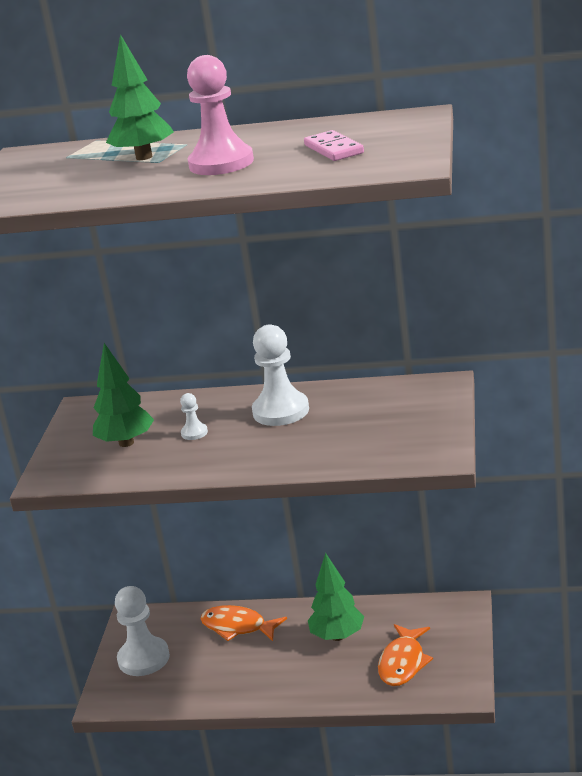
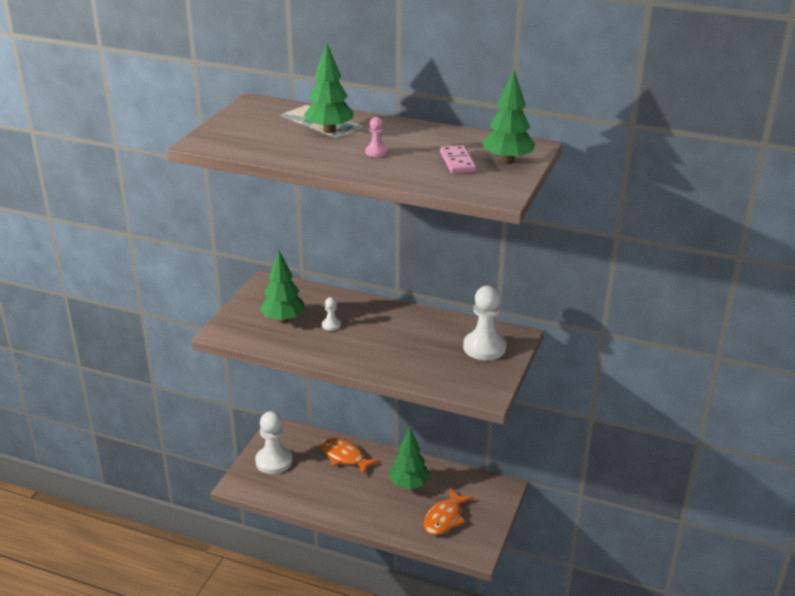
camera: 10 degrees right, 5 degrees up
pink pawn [187,55,254,175] -> pink pawn [365,117,388,157], size x0.47
white pawn [252,325,309,426] -> white pawn moved to [463,286,507,360]
none -> green tree [482,70,535,164]

